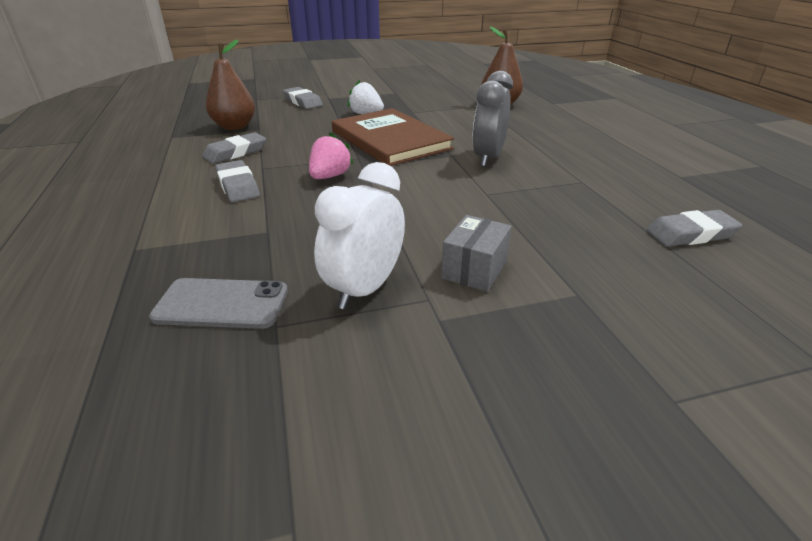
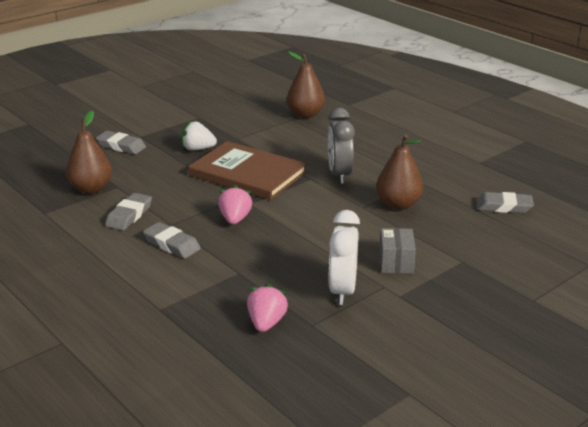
camera: 25 degrees left, 5 degrees down
grey phone [149,278,288,329] -> pink strawberry [247,283,288,332]
grey eraser [646,210,742,247] -> grey eraser turned 45 degrees clockwise [476,192,534,213]
none -> brown pear [376,135,423,210]

